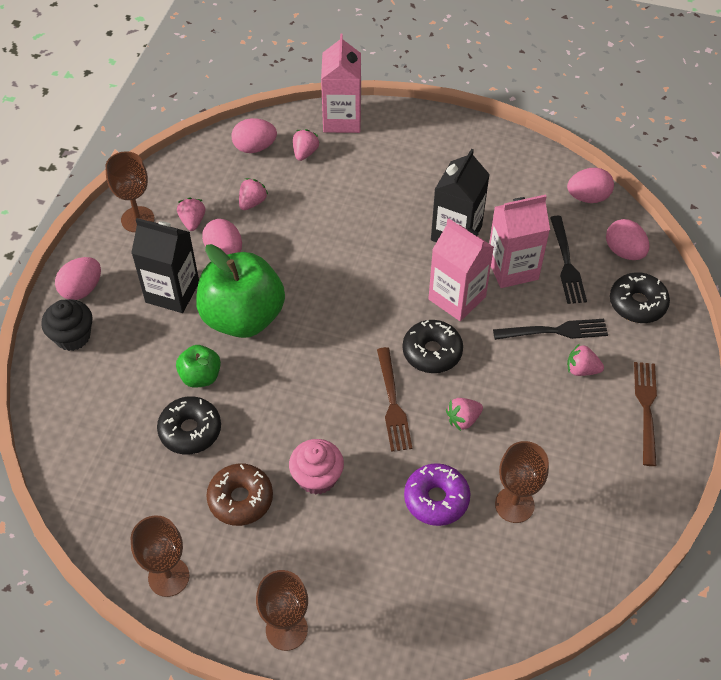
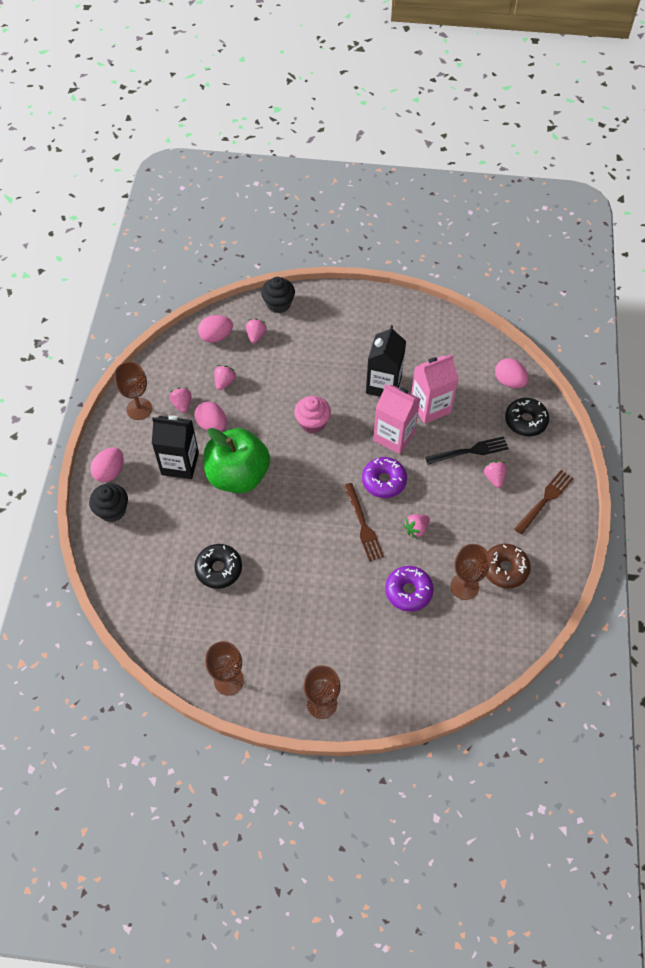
camera: 10 degrees left, 5 degrees up
green apple [176,345,221,387] -> none
brown donut [206,463,273,526] -> brown donut moved to [486,544,531,589]
pink cupcake [289,439,344,495] -> pink cupcake moved to [294,396,331,433]
pink carton [321,34,361,133] -> black cupcake [261,277,295,313]
black donut [403,320,463,373] -> purple donut [362,457,407,498]
black fork [550,216,587,304] -> none
pink egg [567,168,614,203] -> none
pink strawberry [567,344,604,376] -> pink strawberry turned 75 degrees clockwise [484,461,507,488]
brown fork [634,362,657,466] -> brown fork turned 45 degrees clockwise [514,470,574,534]

